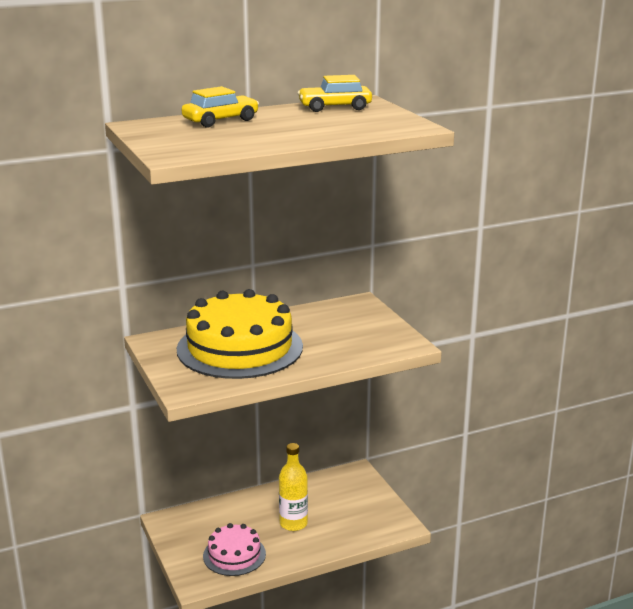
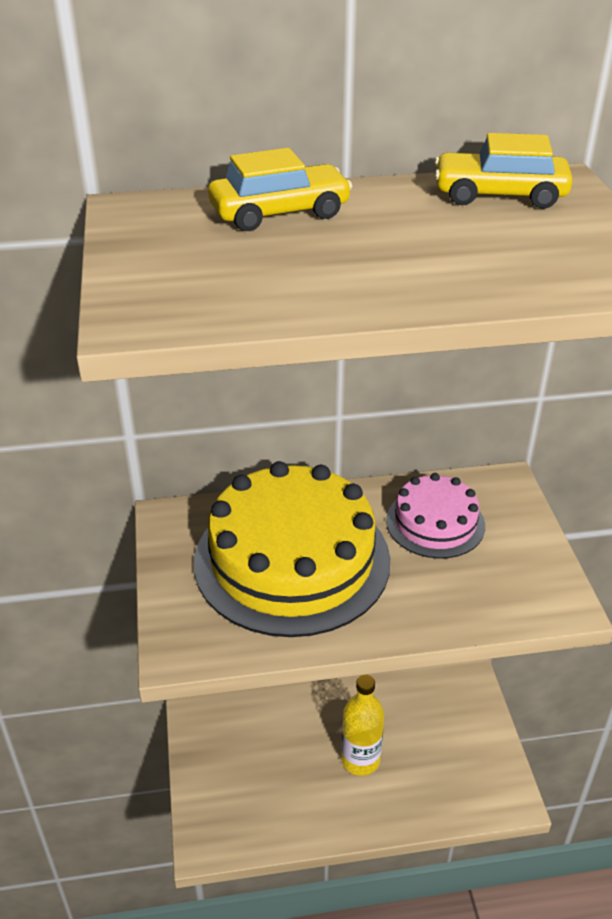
camera: 15 degrees right, 15 degrees up
pink cake [203,523,266,576] -> pink cake moved to [386,473,485,559]

